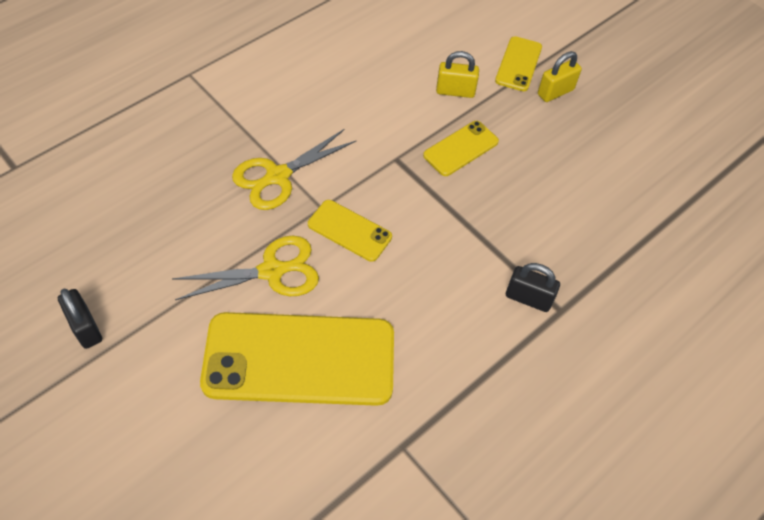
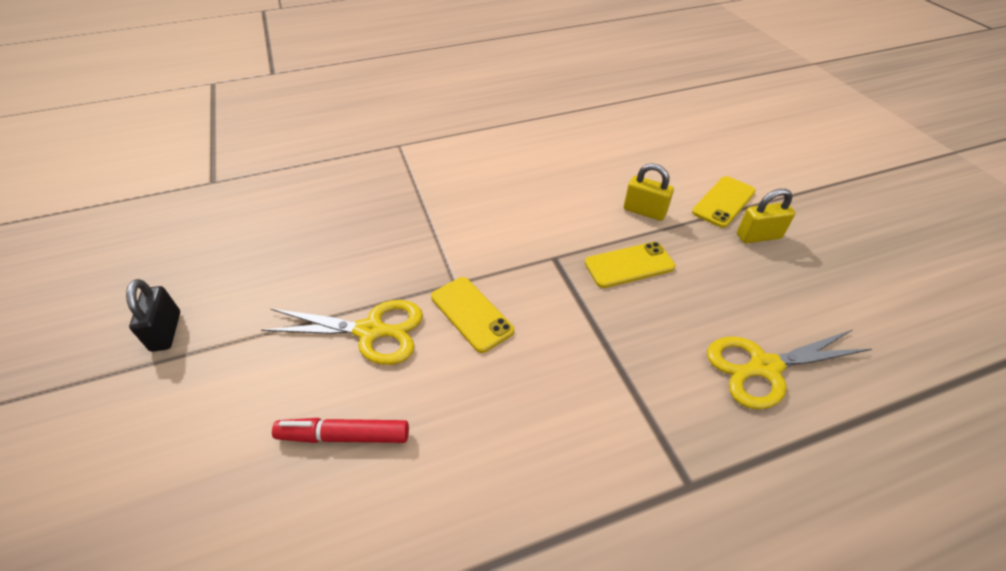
camera: 25 degrees right, 10 degrees down
yellow phone [200,312,394,406] -> red marker [272,418,409,443]
yellow scissors [232,129,357,210] -> yellow scissors moved to [707,330,872,409]
black padlock [506,263,560,312] -> none

